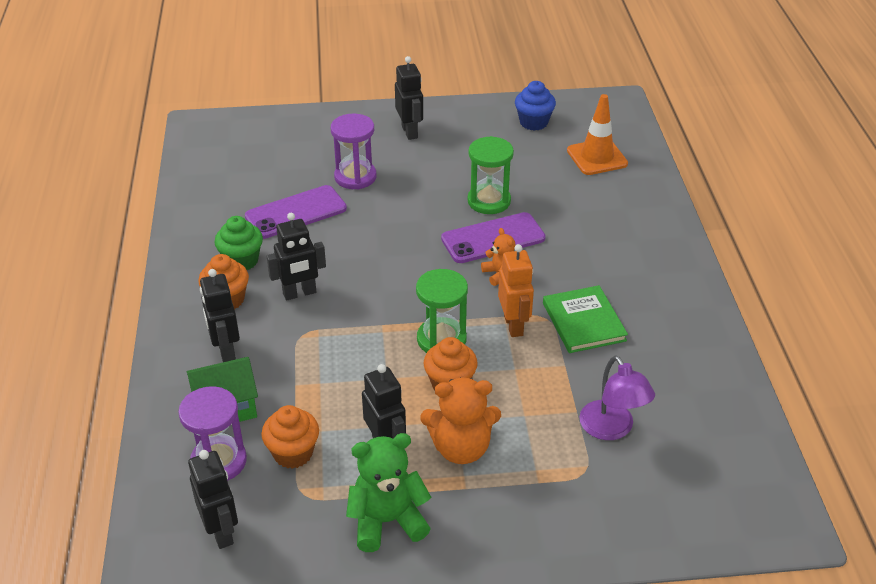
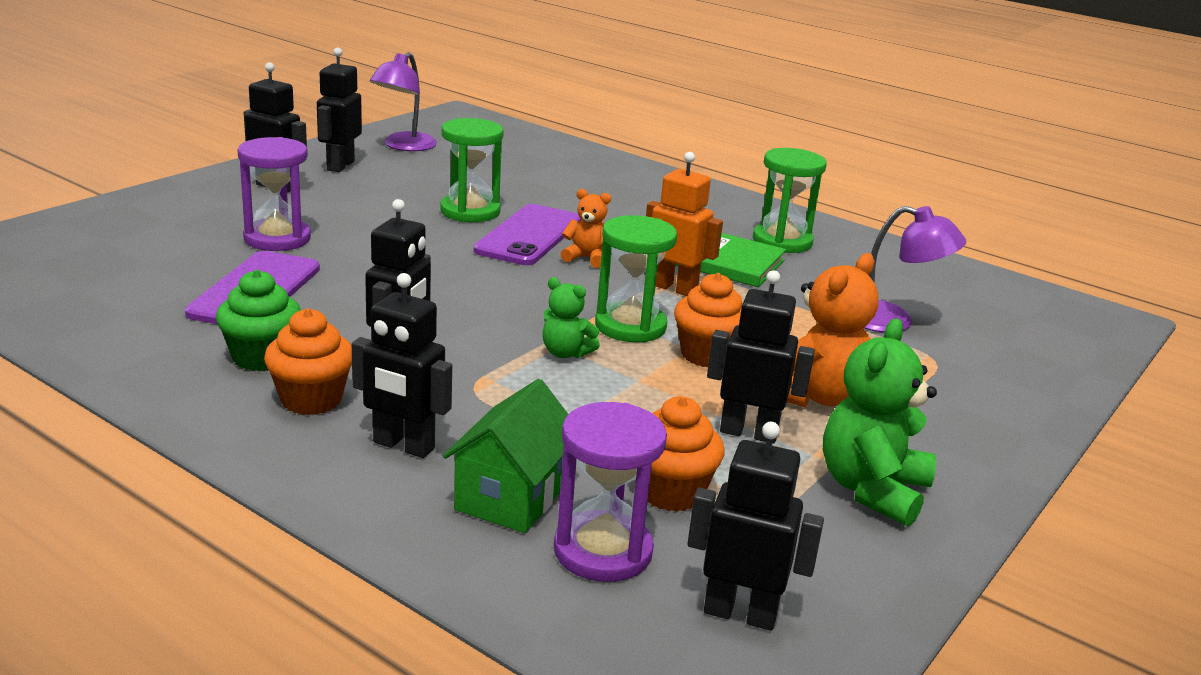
camera: 50 degrees left, 15 degrees down
blue cupcake [515,81,556,131] -> purple lamp [370,53,437,151]
orange traffic cone [567,94,628,175] -> none
none -> black robot [317,47,362,172]
none -> green teddy bear [543,277,600,358]
none -> green hourglass [753,148,827,253]

